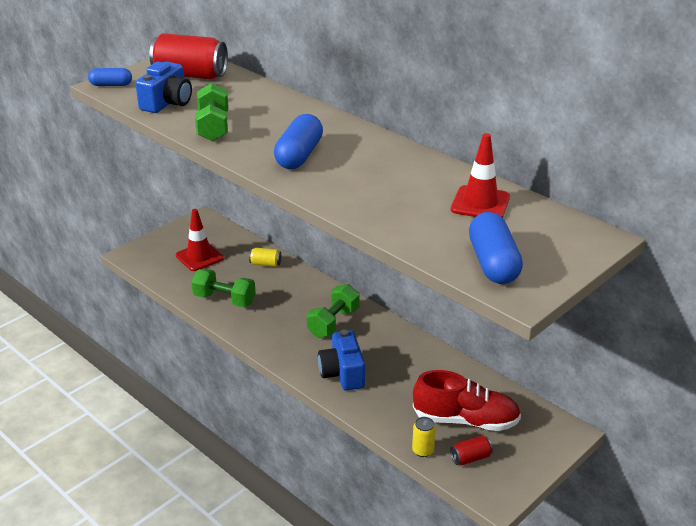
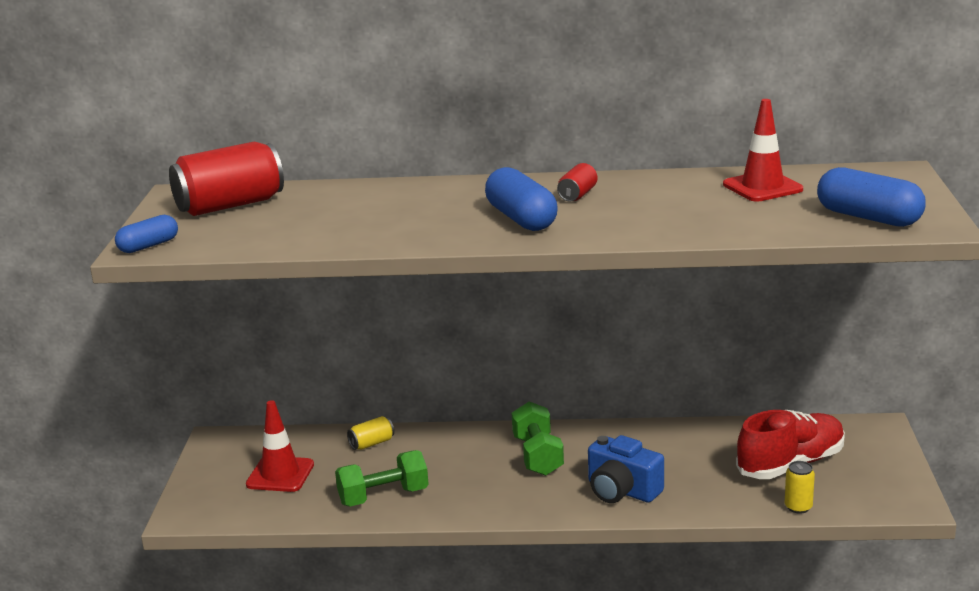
camera: 40 degrees left, 10 degrees down
blue camera [135,62,192,113] -> none
green dumbbell [195,83,228,141] -> none
red can [450,435,493,465] -> red can moved to [557,163,597,202]

